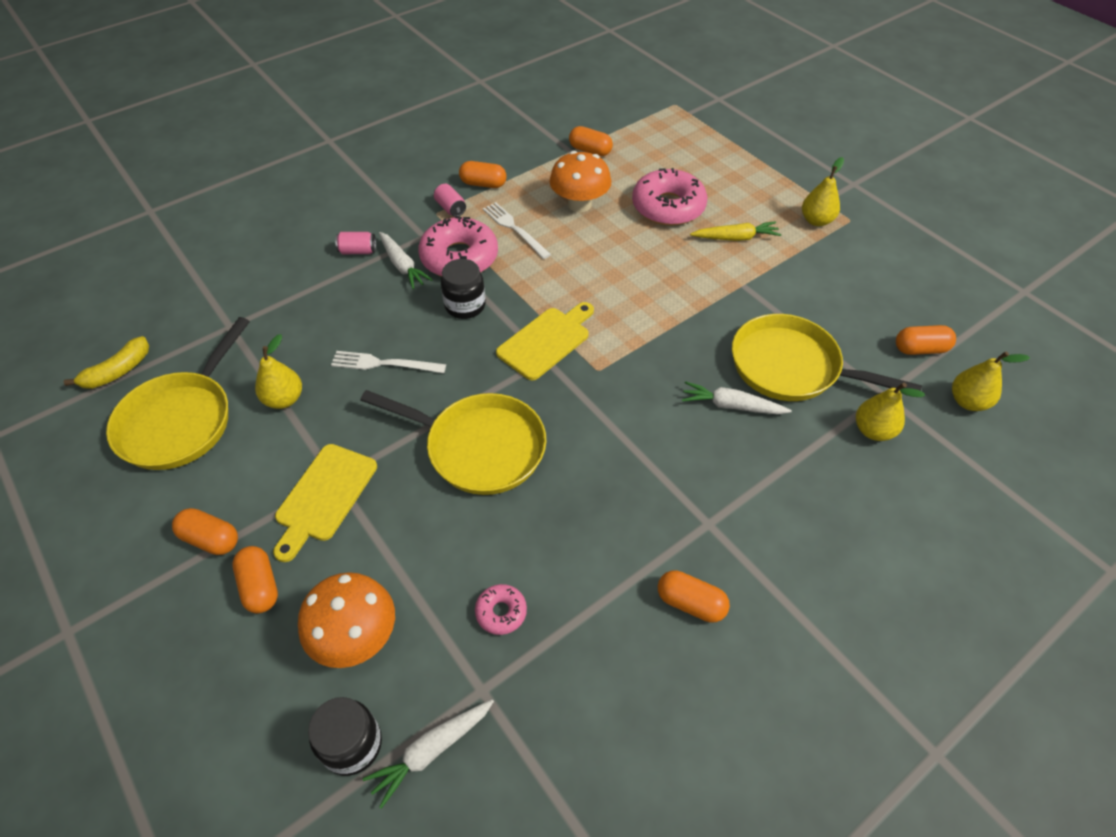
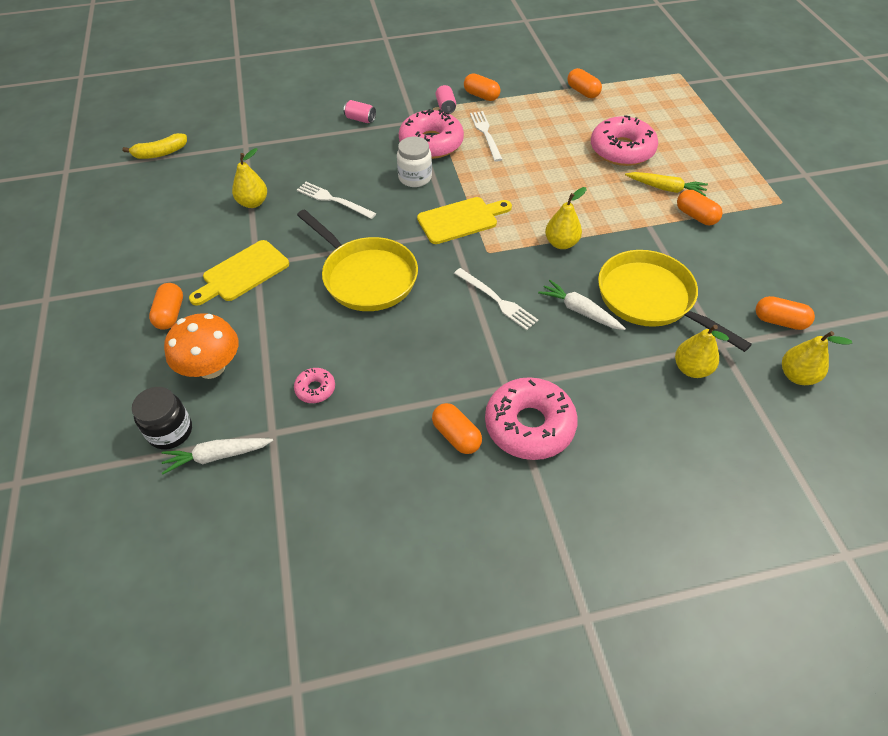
camera: 25 degrees right, 0 degrees up
yellow pan [106,317,250,470] -> none
orange capsule [172,508,238,555] -> orange capsule moved to [677,190,723,225]
white carrot [379,232,433,289] -> none
black jar [441,259,486,319] -> white jar [397,137,432,187]
orange mushroom [549,151,611,212] -> none
yellow pear [802,157,844,226] -> yellow pear moved to [545,187,586,249]
none -> white fork [454,268,538,330]
none -> pink donut [485,377,578,460]

